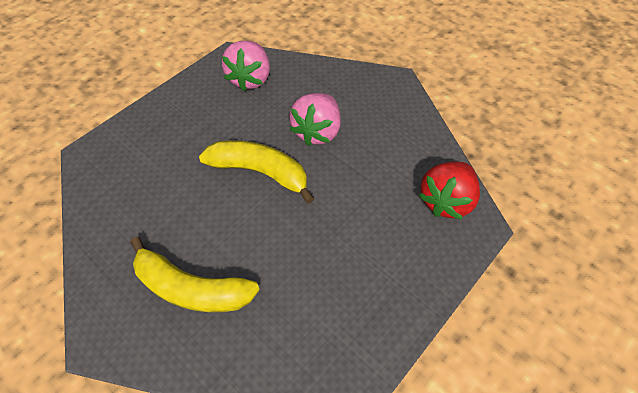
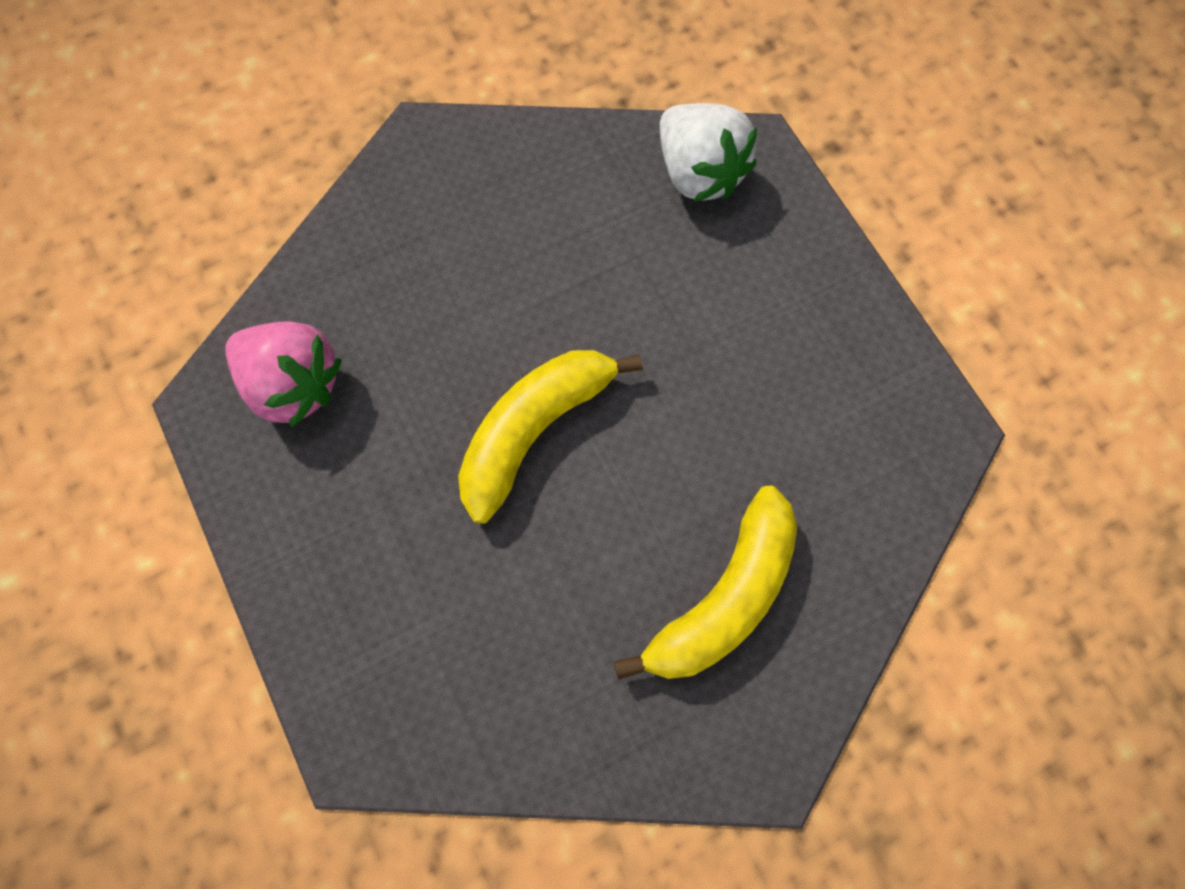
camera: 70 degrees left, 15 degrees up
pink strawberry [289,93,341,146] -> none
red strawberry [418,161,480,220] -> white strawberry [660,103,757,202]

